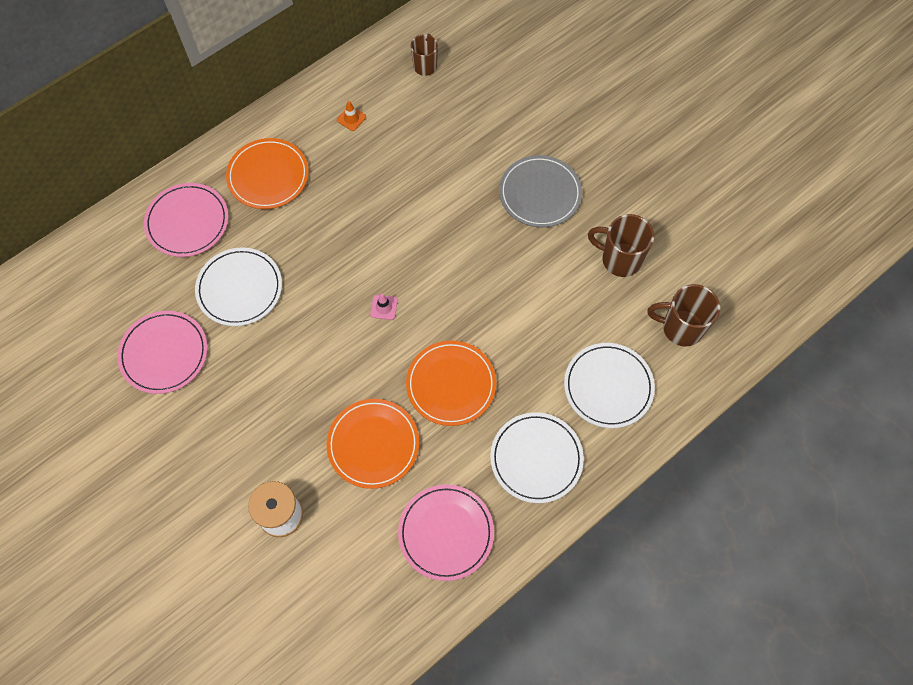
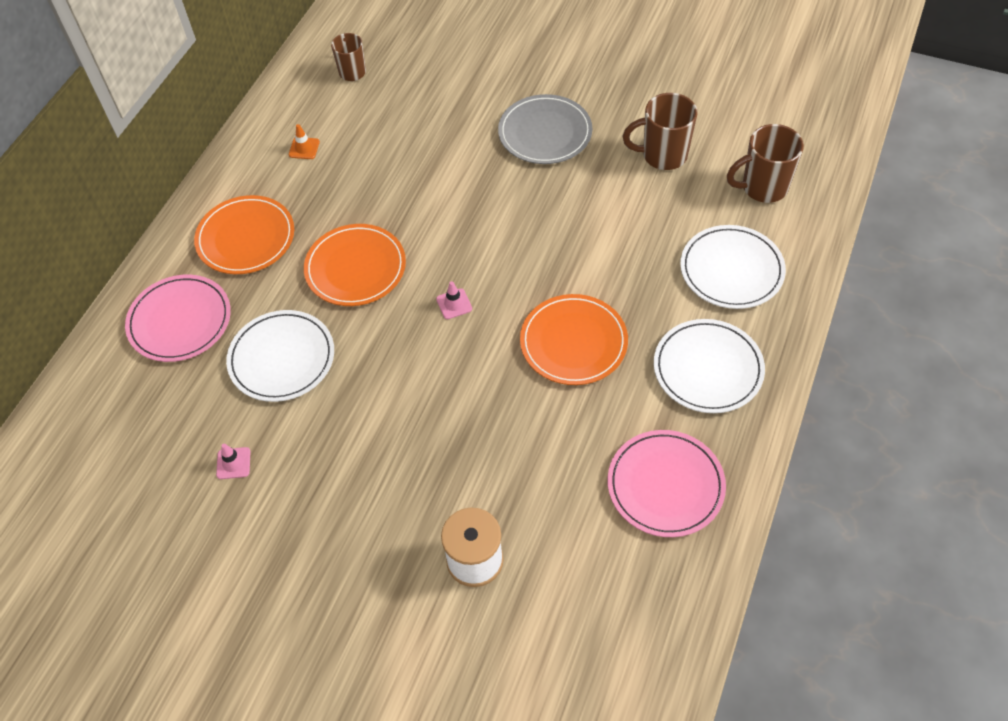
camera: 25 degrees left, 10 degrees down
pink plate [117,311,208,394] -> pink traffic cone [216,444,251,479]
orange plate [327,399,419,489] -> orange plate moved to [304,224,406,306]

